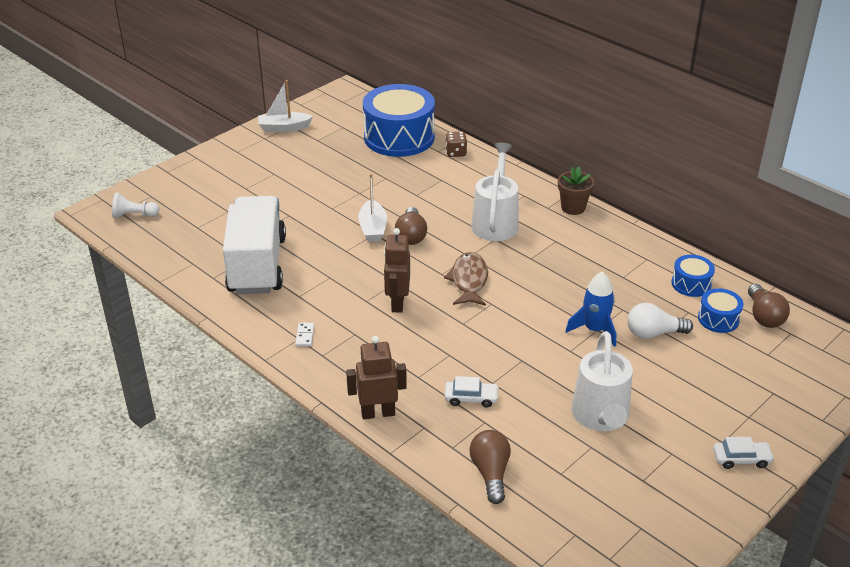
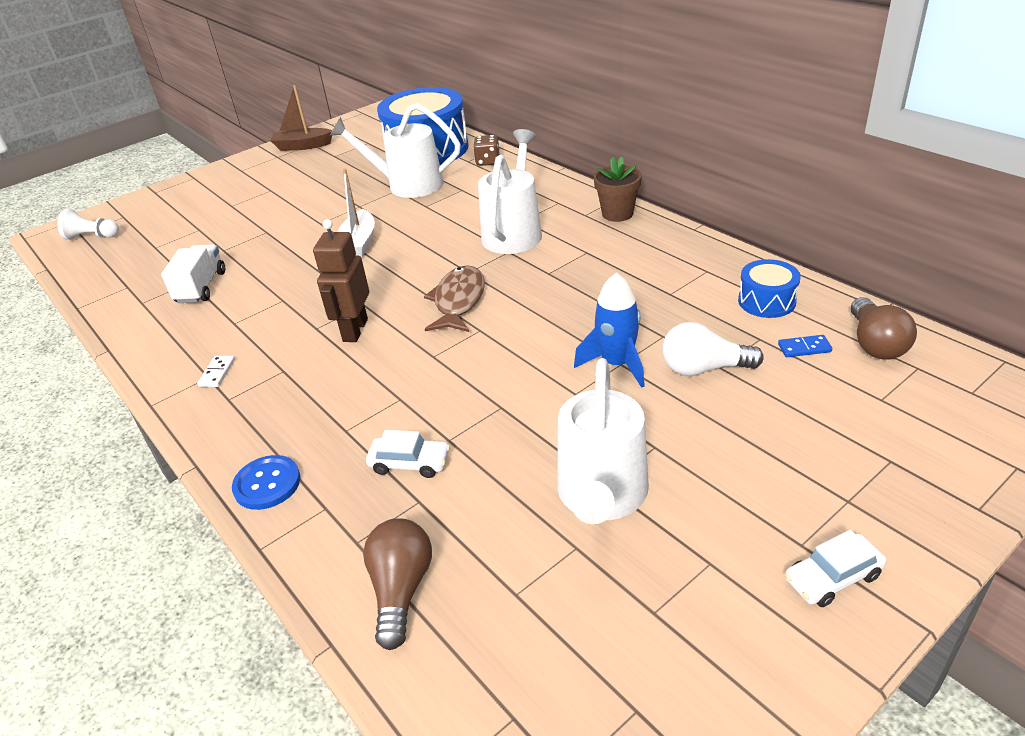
camera: 10 degrees right, 0 degrees up
white truck [223,196,286,294] -> white truck [161,244,225,303], size x0.49
white boat [258,80,313,132] -> brown boat [270,85,332,151]
brown robot [346,336,407,419] -> blue button [232,455,301,510]
brown light bulb [395,207,427,245] -> none
blue drum [698,288,744,333] -> blue domino [778,335,832,357]
white car [713,437,774,469] -> white car turned 150 degrees clockwise [785,530,886,607]
none -> white watering can [329,103,461,198]

